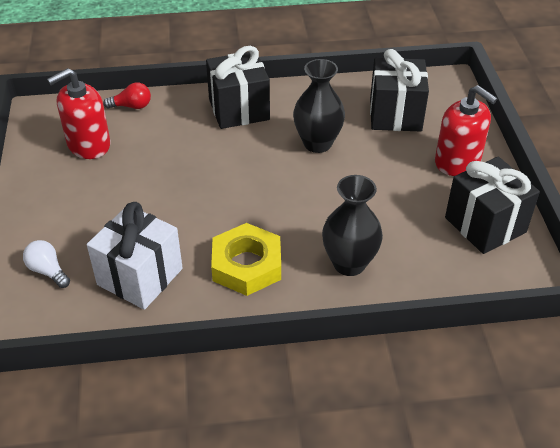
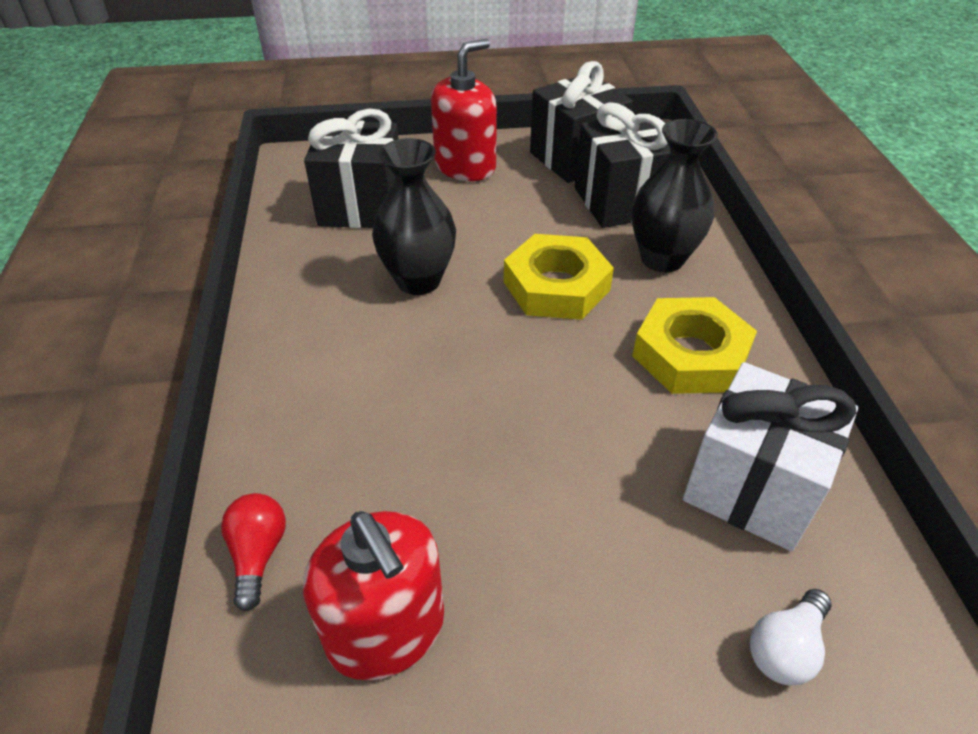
camera: 90 degrees left, 0 degrees up
black gift [206,46,270,129] -> black gift moved to [575,102,670,228]
none -> yellow nut [504,234,614,320]

